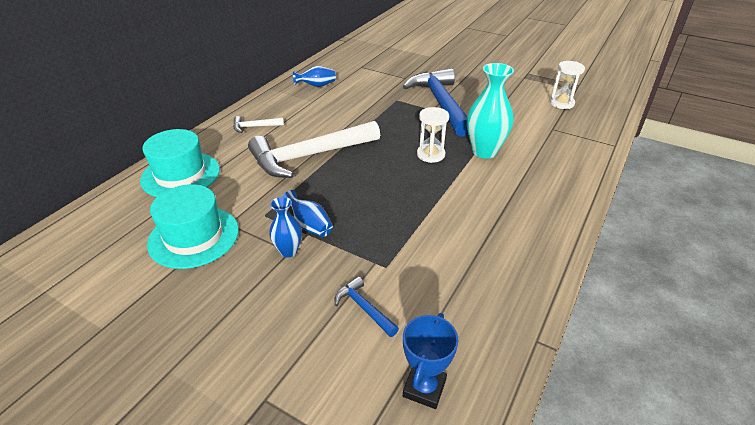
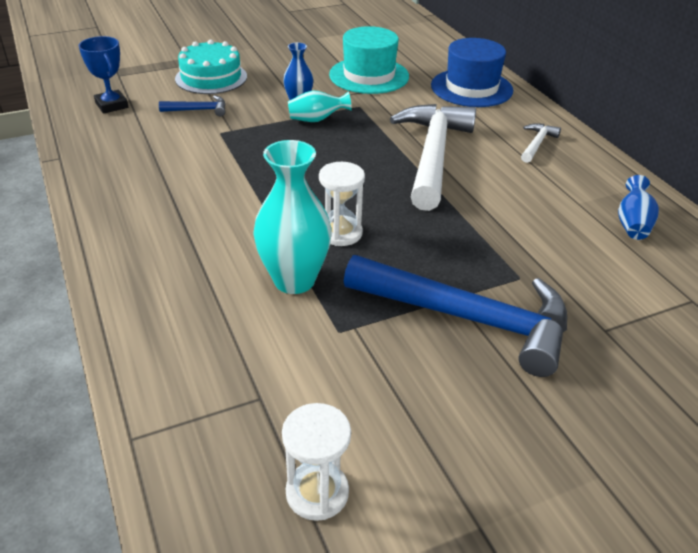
camera: 125 degrees right, 0 degrees up
turquoise hat [140,129,220,197] -> blue hat [431,38,513,107]
blue vase [282,190,333,237] -> turquoise vase [288,90,352,122]
none -> turquoise cake [175,39,247,94]

